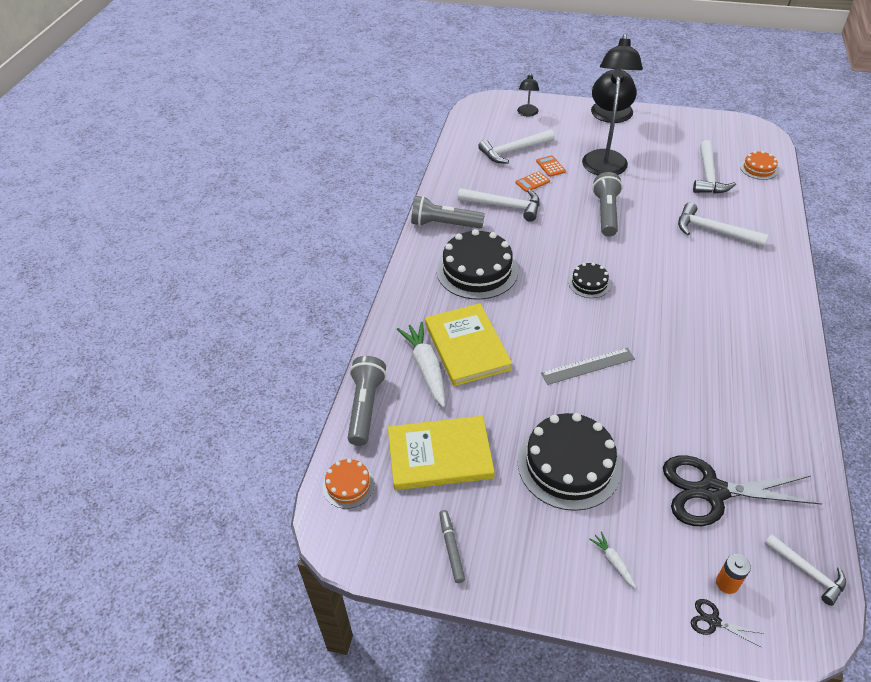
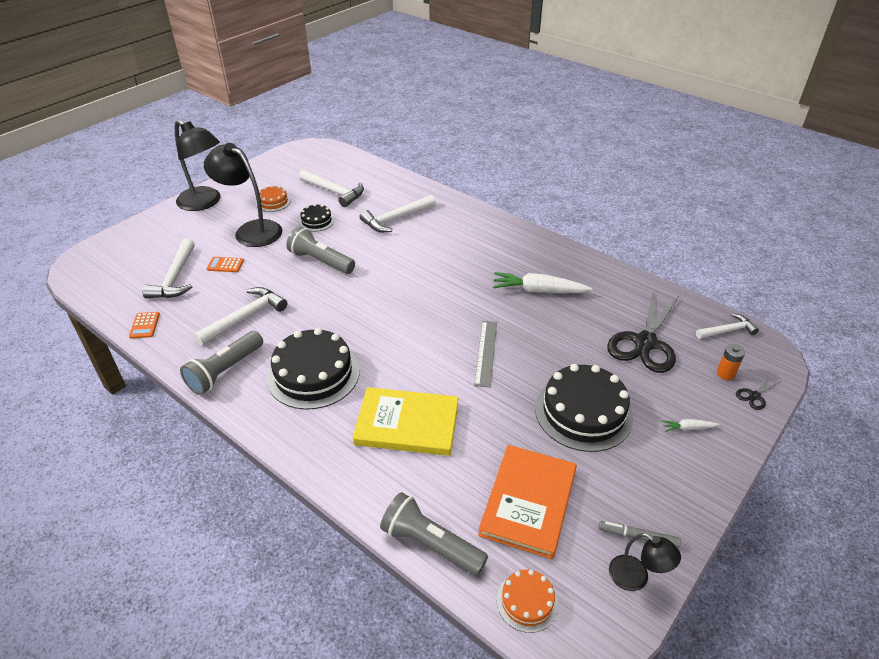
camera: 65 degrees left, 5 degrees down
yellow book [388,416,495,490] -> orange book [478,445,577,559]
white carrot [397,322,445,407] -> white carrot moved to [493,272,592,293]
orange calculator [515,171,550,192] -> orange calculator moved to [129,312,160,339]
black lamp [517,73,539,117] -> black lamp moved to [609,533,681,591]
black cake [568,262,611,298] -> black cake moved to [299,204,335,232]
orange cake [740,151,778,180] -> orange cake moved to [256,185,291,212]

